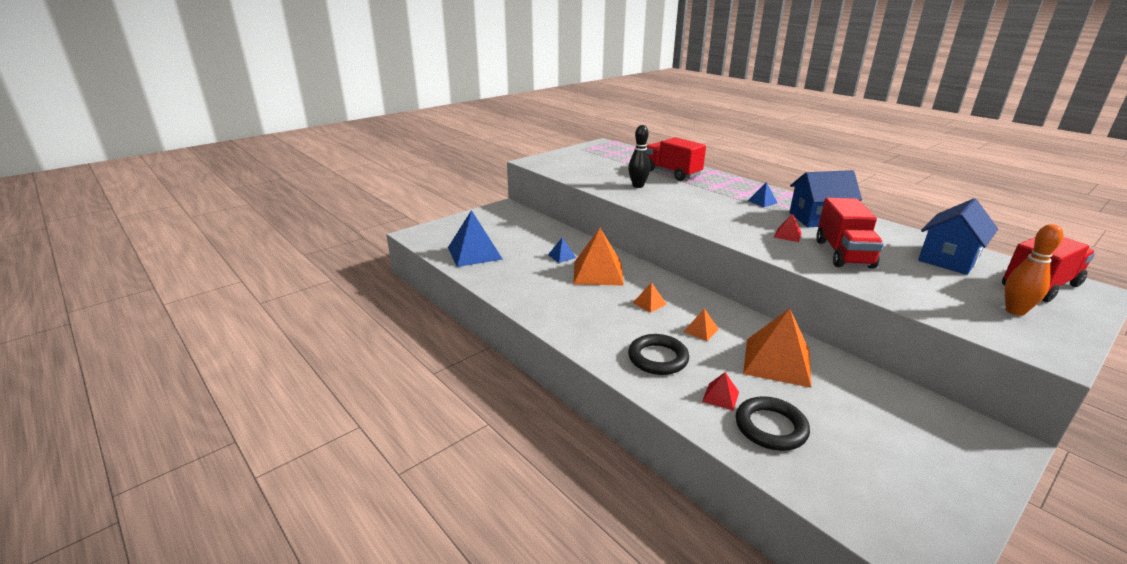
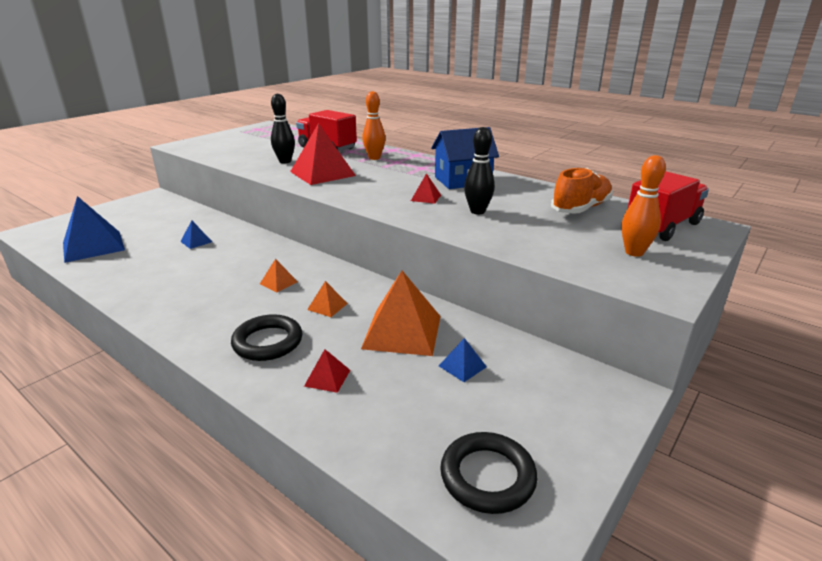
camera: 10 degrees left, 0 degrees up
orange pyramid [573,228,624,286] -> none
black ring [736,396,810,451] -> black ring moved to [440,432,537,514]
blue pyramid [748,182,778,207] -> blue pyramid moved to [439,338,487,382]
red truck [816,198,884,269] -> black bowling pin [464,127,495,214]
blue house [918,198,998,275] -> orange shoe [551,168,613,214]
none -> red pyramid [290,123,356,185]
none -> orange bowling pin [362,91,385,160]

